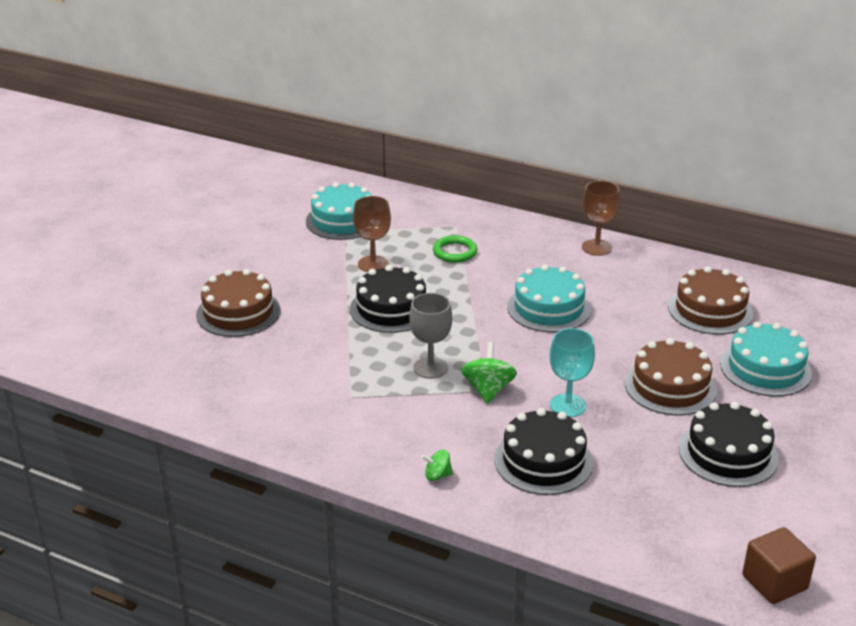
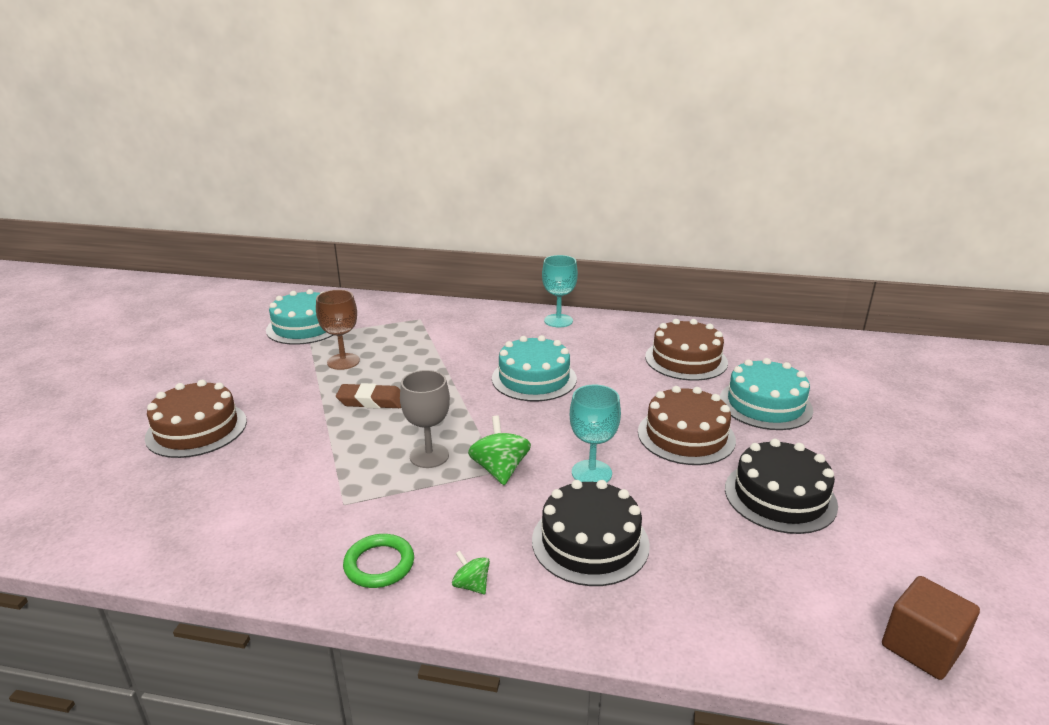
camera: 15 degrees left, 5 degrees down
black cake [350,265,426,333] -> brown eraser [336,383,401,409]
green spinning top [421,449,453,481] -> green spinning top turned 60 degrees clockwise [452,551,490,594]
green ring [433,235,478,263] -> green ring moved to [343,534,414,588]
brown goblet [582,180,620,256] -> turquoise goblet [542,255,578,327]

